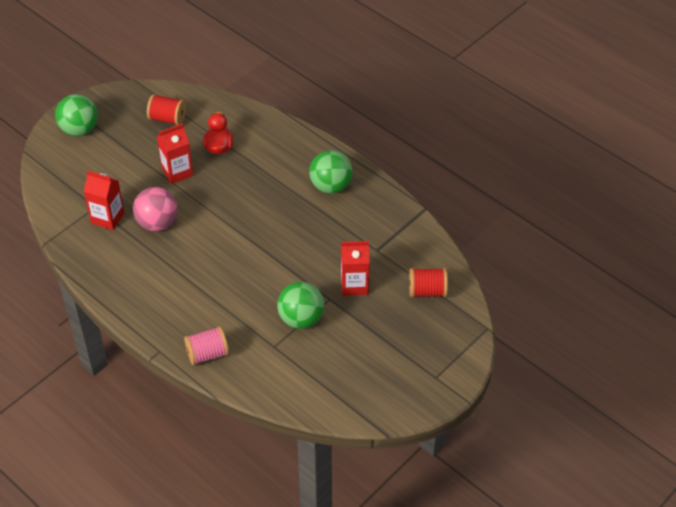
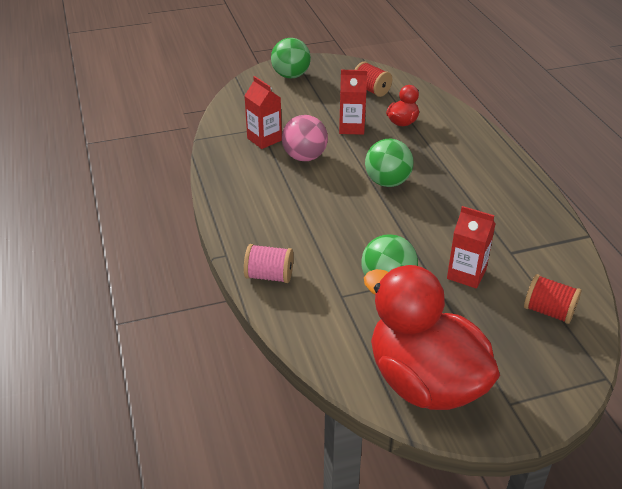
camera: 30 degrees right, 10 degrees down
green ball [309,150,353,194] -> green ball moved to [365,139,413,187]
none -> red duck [364,265,500,410]

